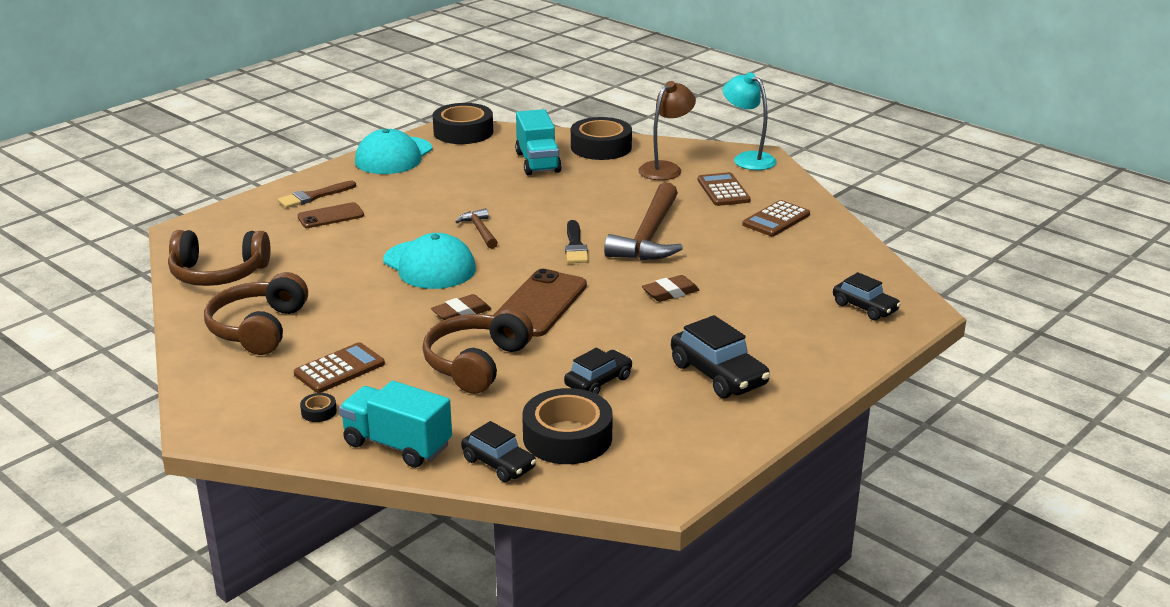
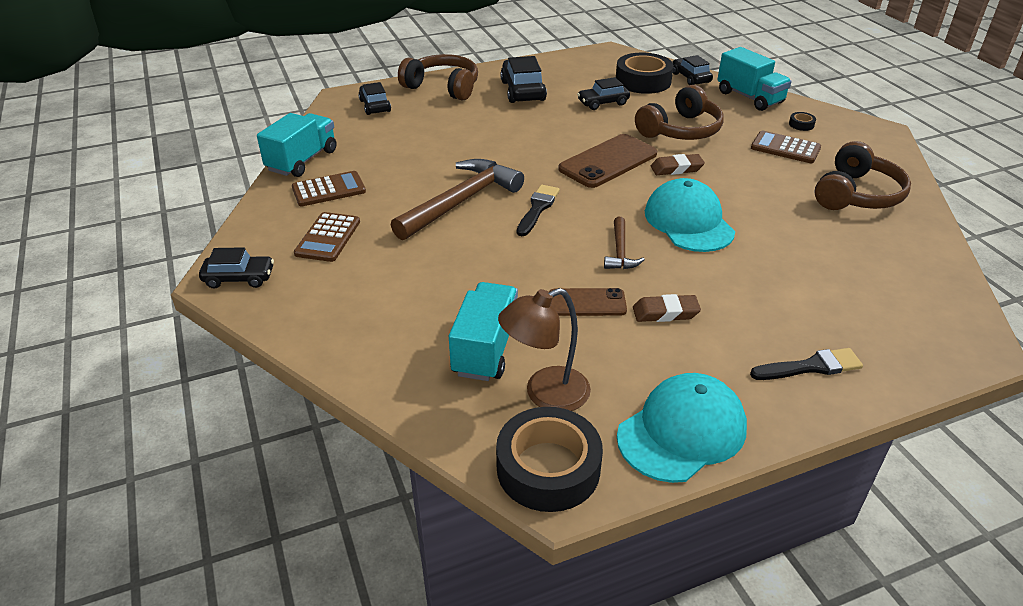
camera: 155 degrees left, 10 degrees up
brown headphones [168,230,271,286] -> brown headphones moved to [398,54,478,100]
brown brush [278,181,356,208] -> black brush [750,348,863,380]
brown calculator [294,342,385,393] -> brown calculator turned 45 degrees clockwise [751,130,821,163]
brown phone [298,202,364,228] -> brown phone moved to [549,288,627,316]
black tape [571,117,632,160] -> none
brown lamp [638,81,696,180] -> brown lamp moved to [498,288,591,411]
brown eraser [642,275,699,302] -> brown eraser moved to [633,294,701,322]
turquoise lamp [723,72,777,170] -> black car [199,247,274,289]
none -> turquoise truck [257,113,337,177]

